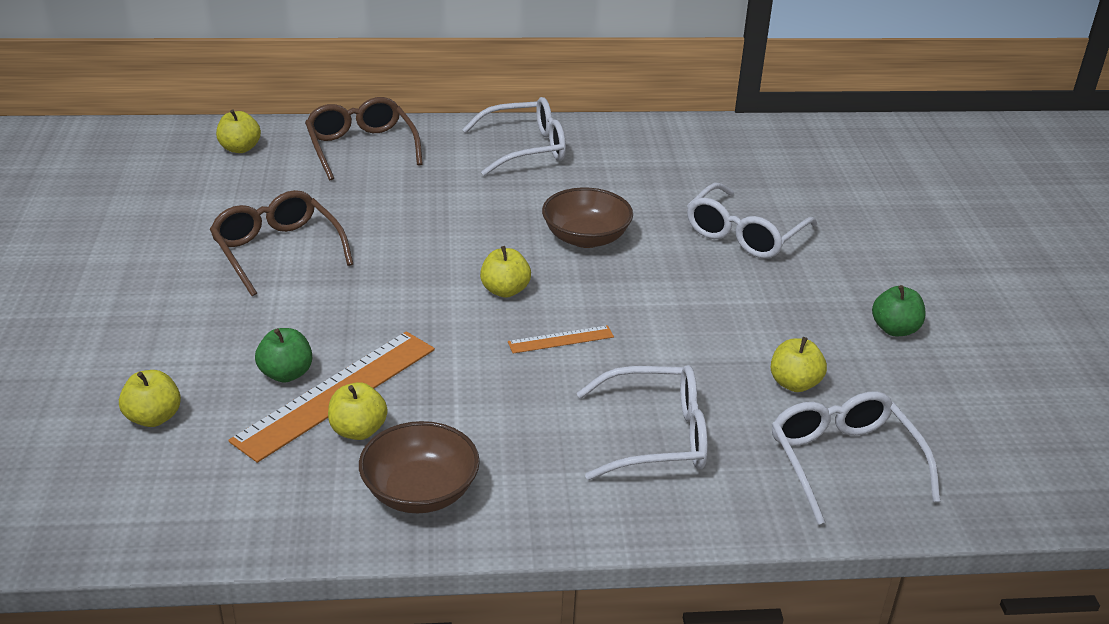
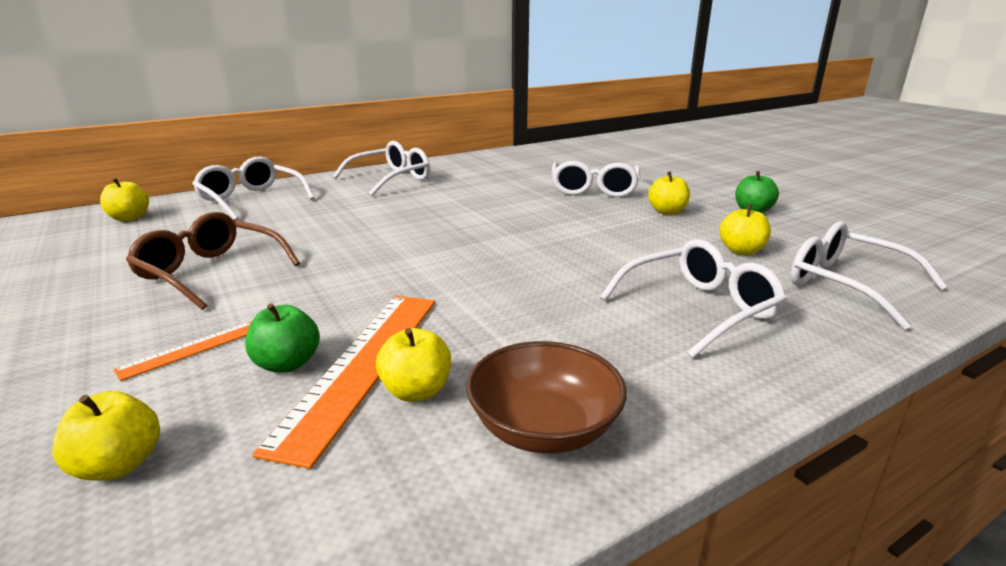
camera: 25 degrees left, 10 degrees down
brown glasses [305,97,423,180] -> white glasses [192,156,315,220]
yellow apple [480,246,531,298] -> yellow apple moved to [648,171,690,215]
orange ruler [508,325,614,354] -> orange ruler moved to [113,322,251,381]
brown bowl [542,187,633,248] -> none

